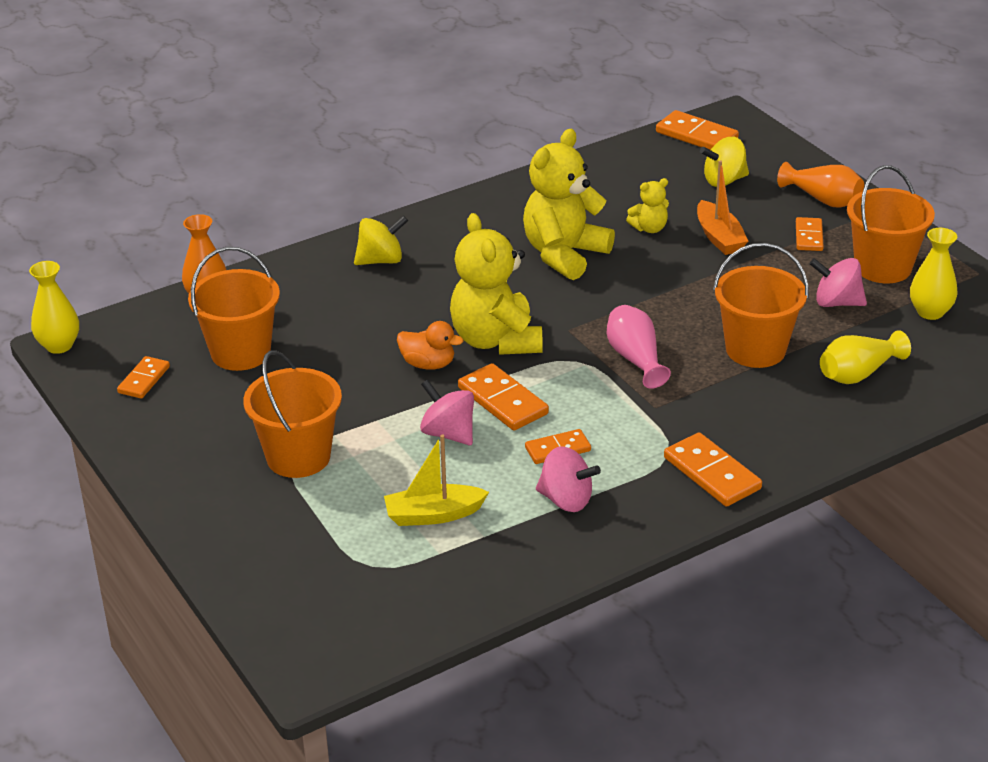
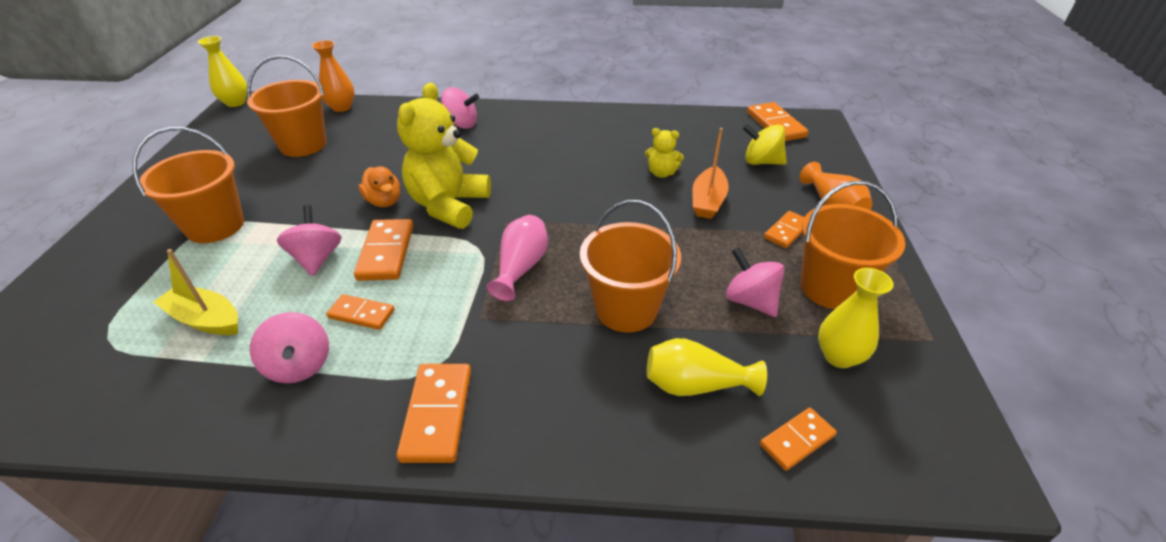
camera: 35 degrees right, 5 degrees up
orange domino [117,356,170,399] -> orange domino moved to [760,408,837,471]
yellow spinning top [354,215,408,265] -> pink spinning top [441,87,479,129]
yellow teddy bear [523,129,615,280] -> none

